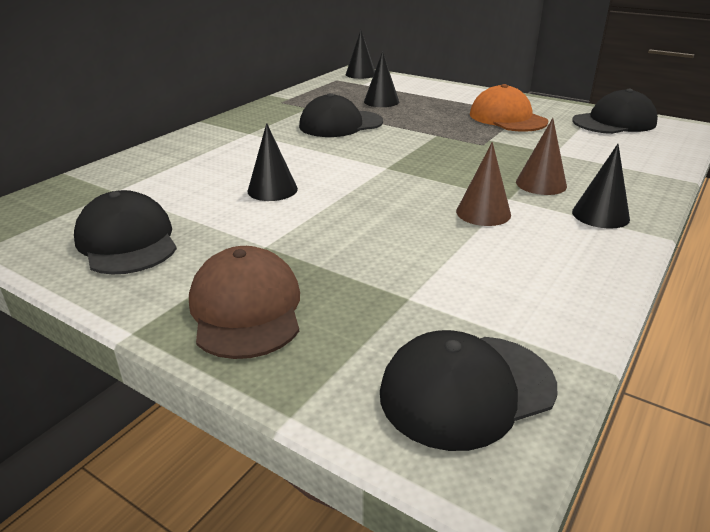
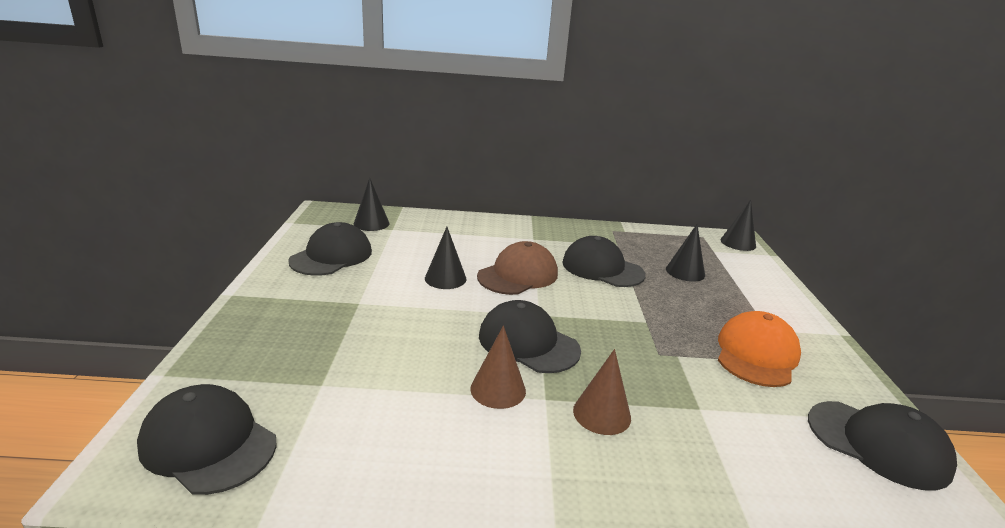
camera: 55 degrees right, 5 degrees down
brown cap [189,246,300,359] -> brown cap moved to [477,241,558,295]
black cone [572,144,630,229] -> black cone moved to [354,178,390,231]
none -> black cap [479,300,581,373]

